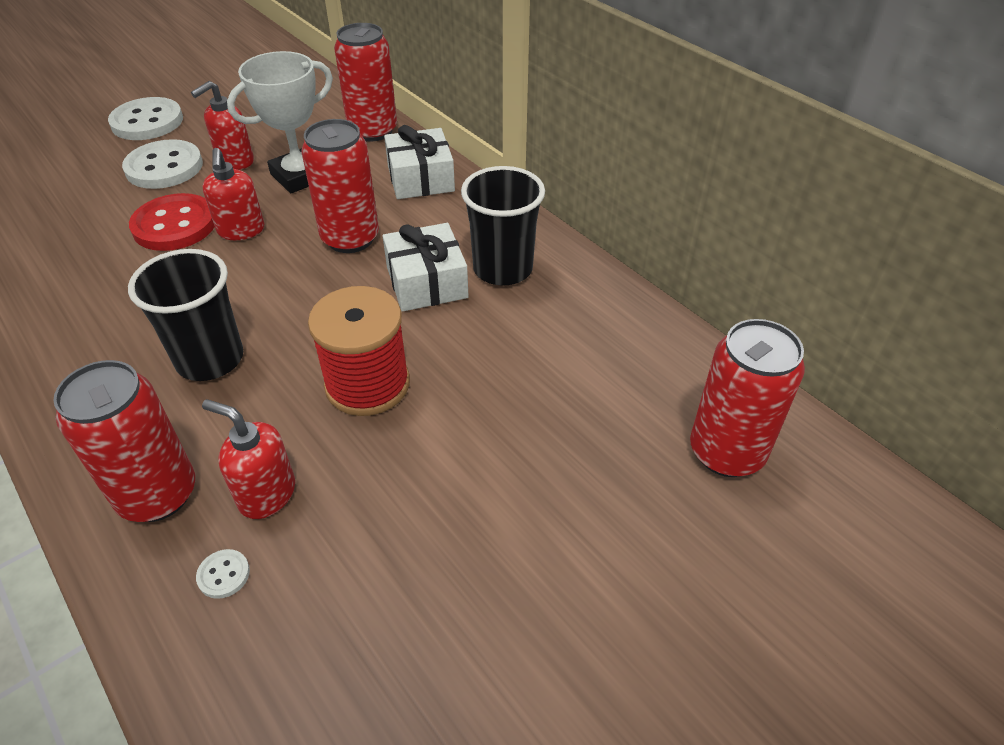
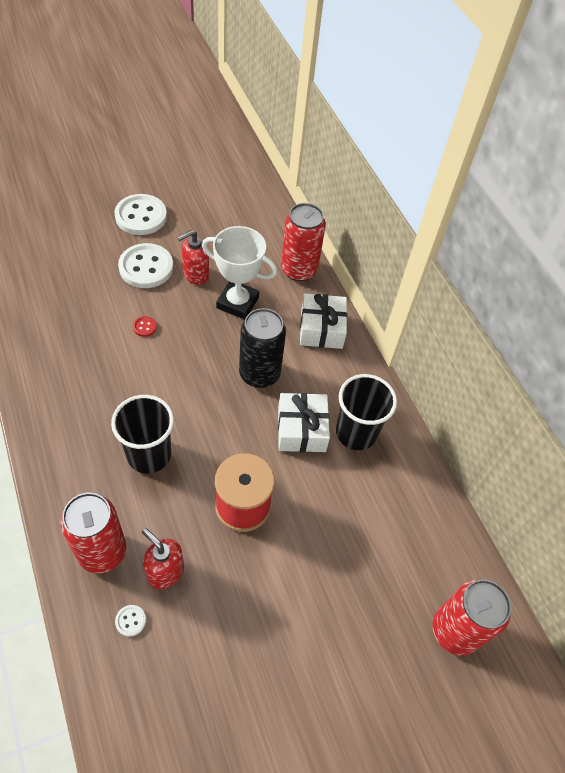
camera: 10 degrees right, 10 degrees up
red button [129,193,215,251] -> red button [133,316,157,337], size x0.41
red soap dispenser [203,148,264,240] -> none
white trophy [227,51,333,193] -> white trophy turned 45 degrees clockwise [202,226,277,320]
red can [302,119,379,253] -> black can [239,308,286,388]

